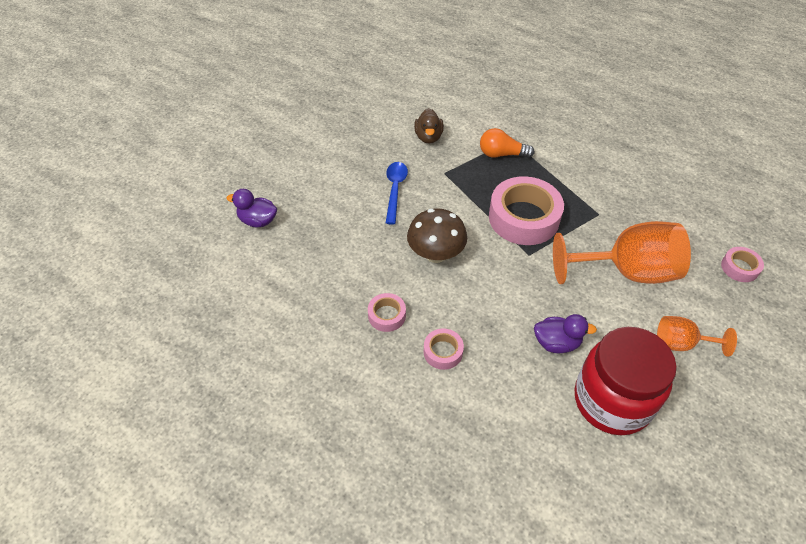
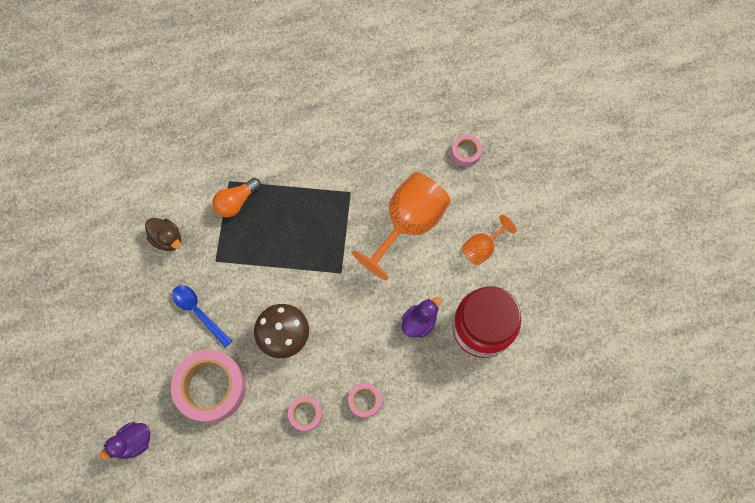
camera: 50 degrees left, 20 degrees up
pink tape [489,176,564,245] -> pink tape moved to [171,349,246,423]

